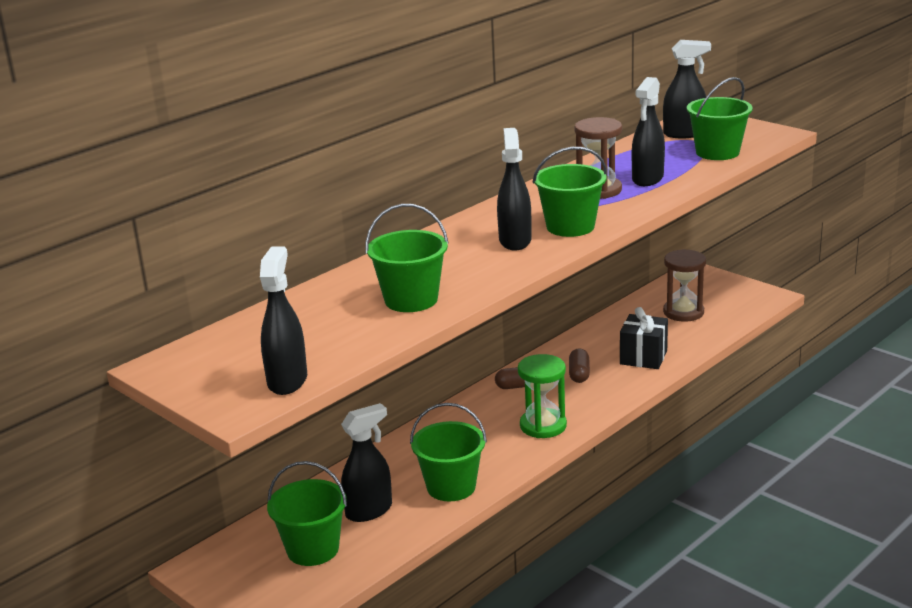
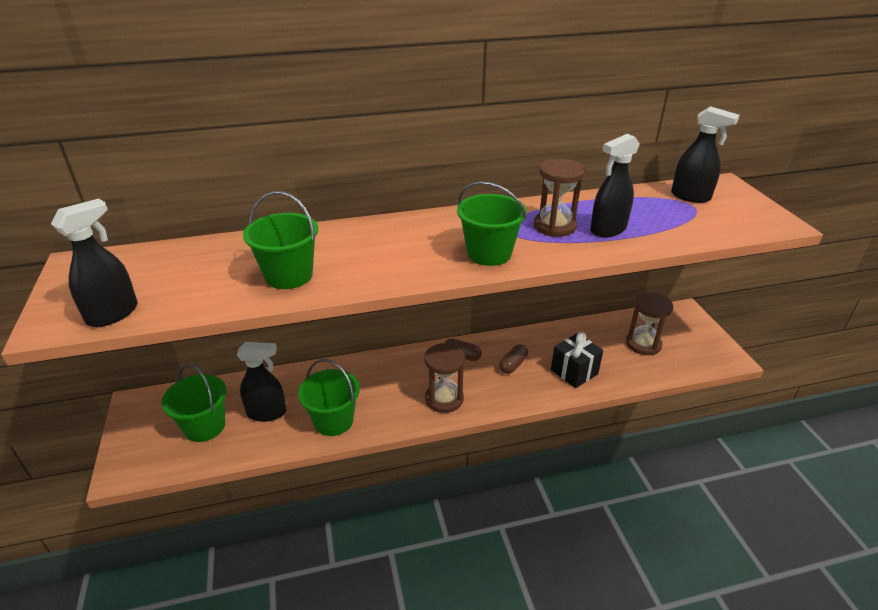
camera: 30 degrees right, 10 degrees up
black spray bottle [497,128,531,250] -> none
green hourglass [518,354,567,438] -> brown hourglass [424,343,465,413]
green bucket [687,77,753,160] -> none

